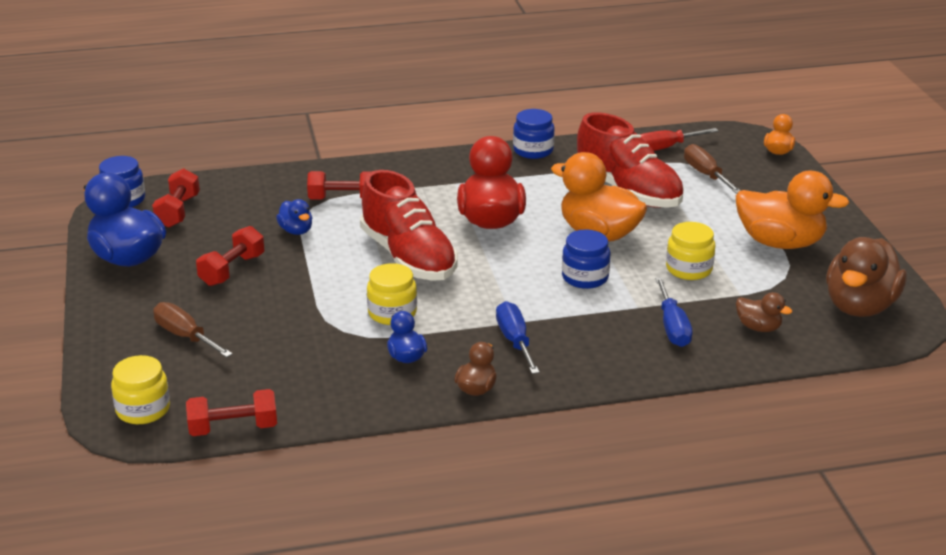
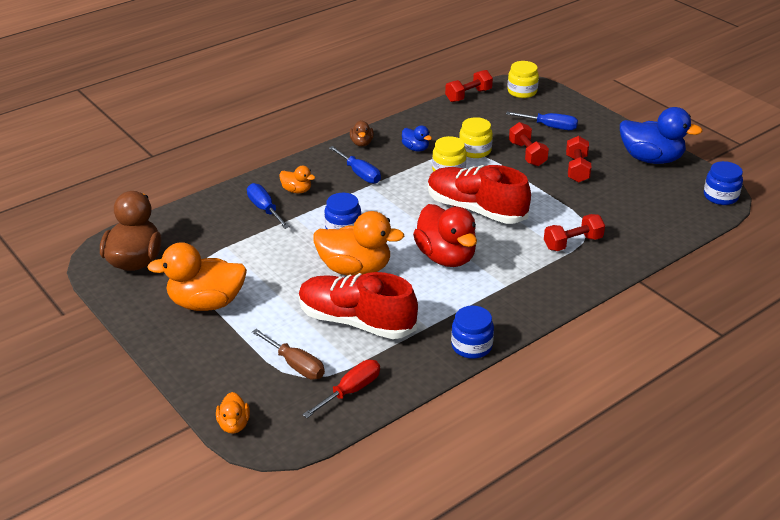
camera: 155 degrees right, 5 degrees up
red dumbbell [152,168,200,228] -> red dumbbell moved to [509,122,549,166]
brown screwdriver [153,302,233,358] -> blue screwdriver [506,112,578,130]
blue duck [276,199,312,235] -> none
yellow jar [666,222,715,280] -> yellow jar moved to [459,117,493,158]
brown duck [736,292,792,332] -> none
none -> orange duck [279,166,315,193]

